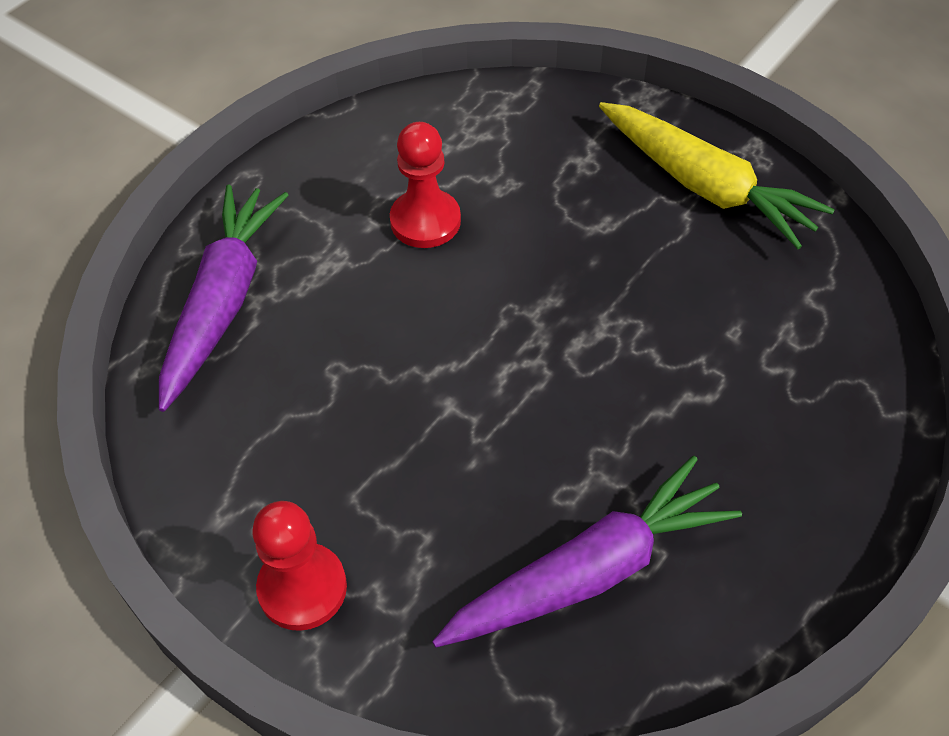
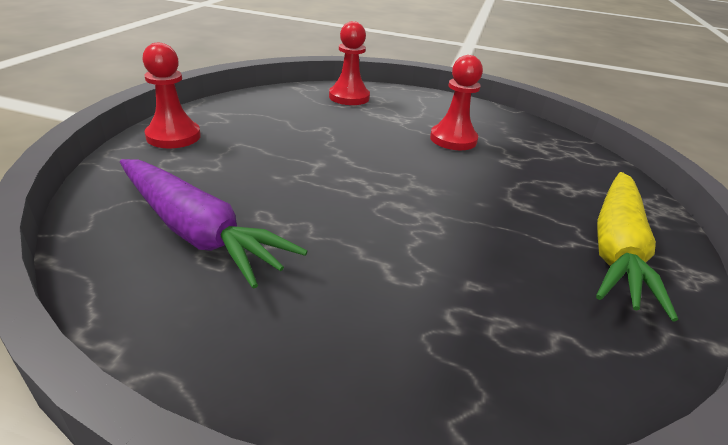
camera: 65 degrees right, 20 degrees down
purple carrot [159,184,289,412] -> red pawn [329,21,370,105]

